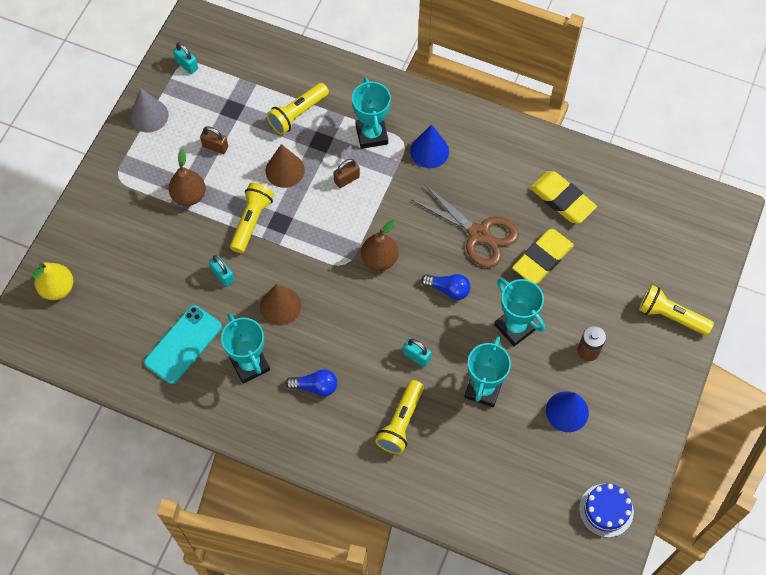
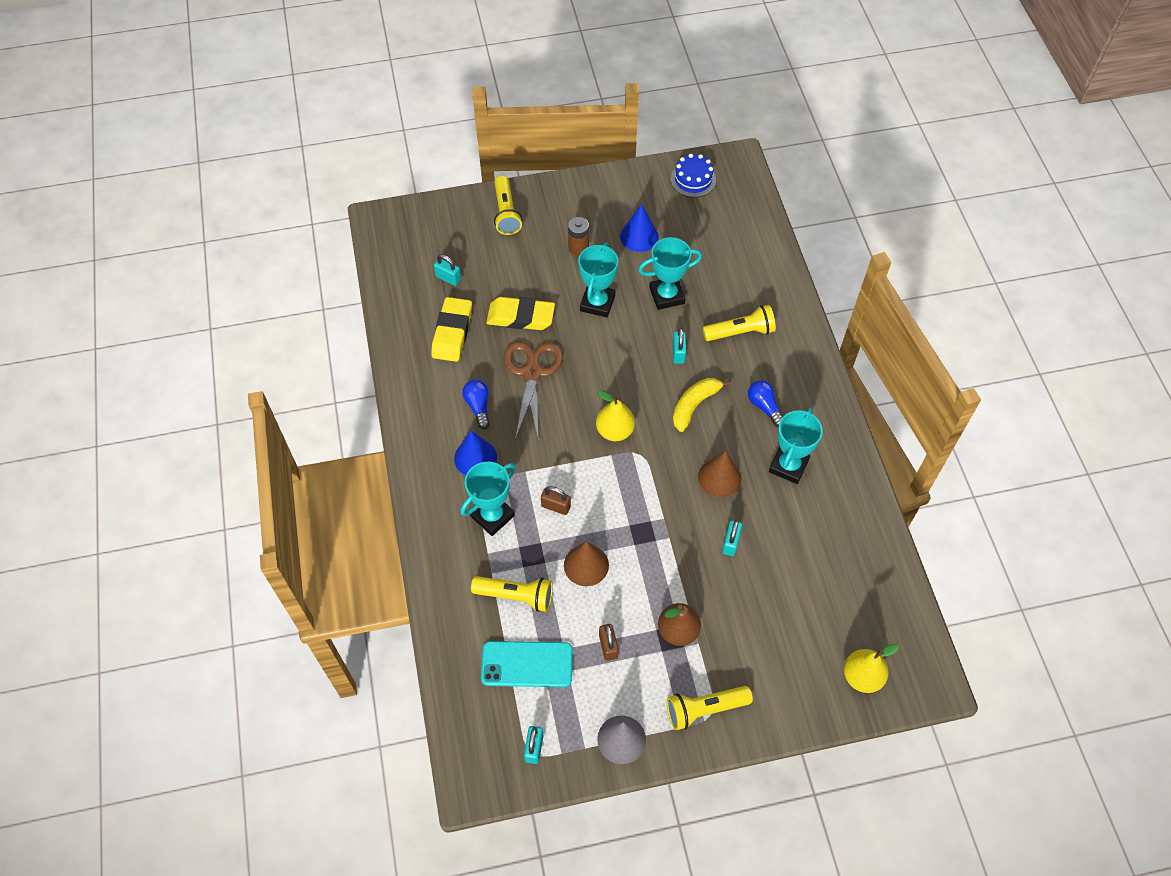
camera: 125 degrees left, 5 degrees down
turquoise phone [144,305,222,384] -> turquoise phone moved to [481,641,573,687]
yellow flashlight [230,183,274,253] -> yellow flashlight moved to [667,686,753,730]
brown pear [361,220,398,271] -> yellow pear [596,390,635,441]
blue light bulb [421,274,470,300] -> blue light bulb moved to [462,380,490,429]
none -> turquoise padlock [434,254,461,286]
none -> yellow banana [673,378,731,432]

